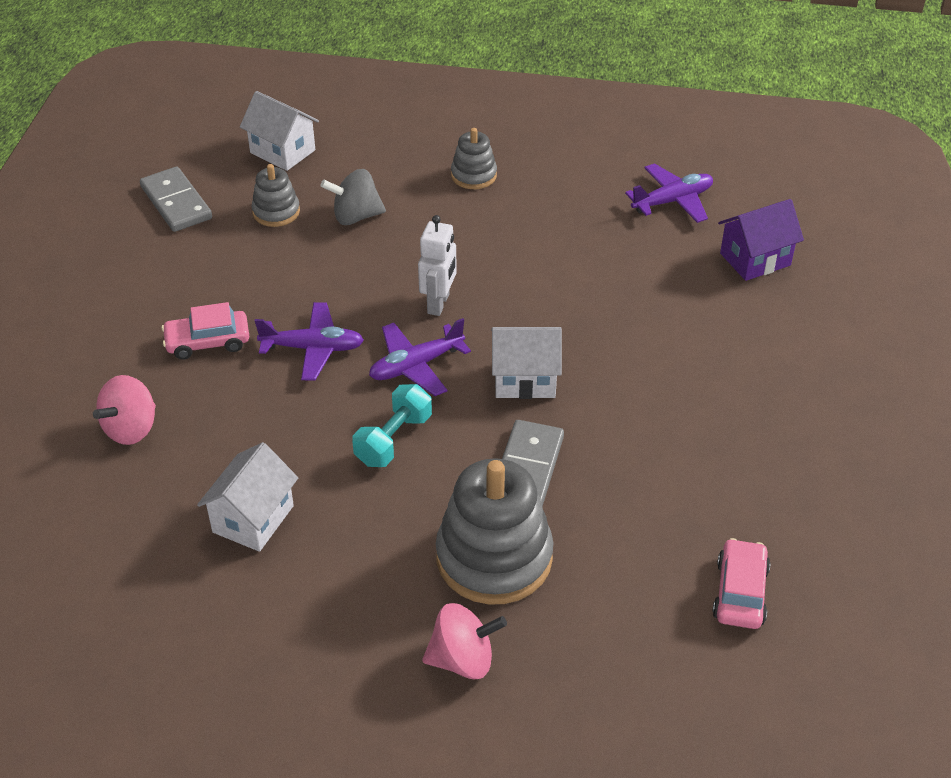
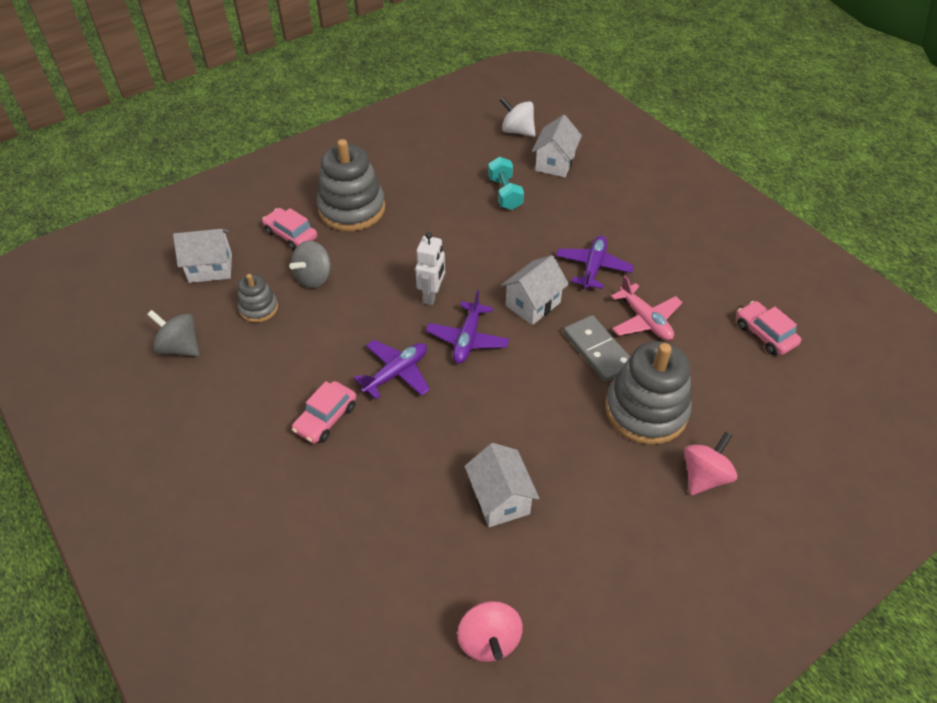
camera: 45 degrees left, 5 degrees up
pink spinning top [93,375,156,445] -> pink spinning top moved to [457,601,523,662]
grey domino [140,167,212,232] -> grey spinning top [147,310,200,357]
turquoise dumbbell [352,384,432,467] -> turquoise dumbbell moved to [488,157,524,210]
white robot [418,215,457,316] -> white robot turned 45 degrees clockwise [415,232,445,305]
grey stacking toy [451,128,497,189] -> grey stacking toy [317,139,385,231], size x1.93
purple plane [625,163,713,223] -> purple plane moved to [556,236,634,290]
purple house [718,199,804,281] -> white house [532,115,582,177]
none -> pink car [262,208,317,250]
none -> white spinning top [500,97,536,137]
none -> pink plane [611,275,683,340]

